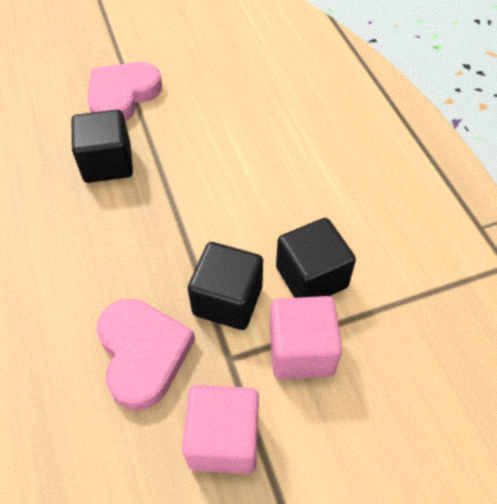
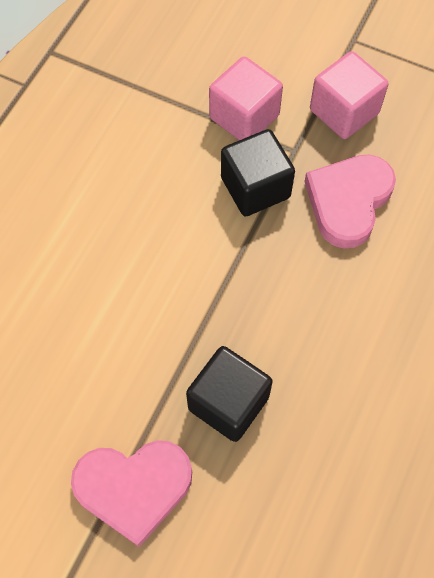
camera: 135 degrees left, 10 degrees up
black cube [276,218,356,298] -> none

